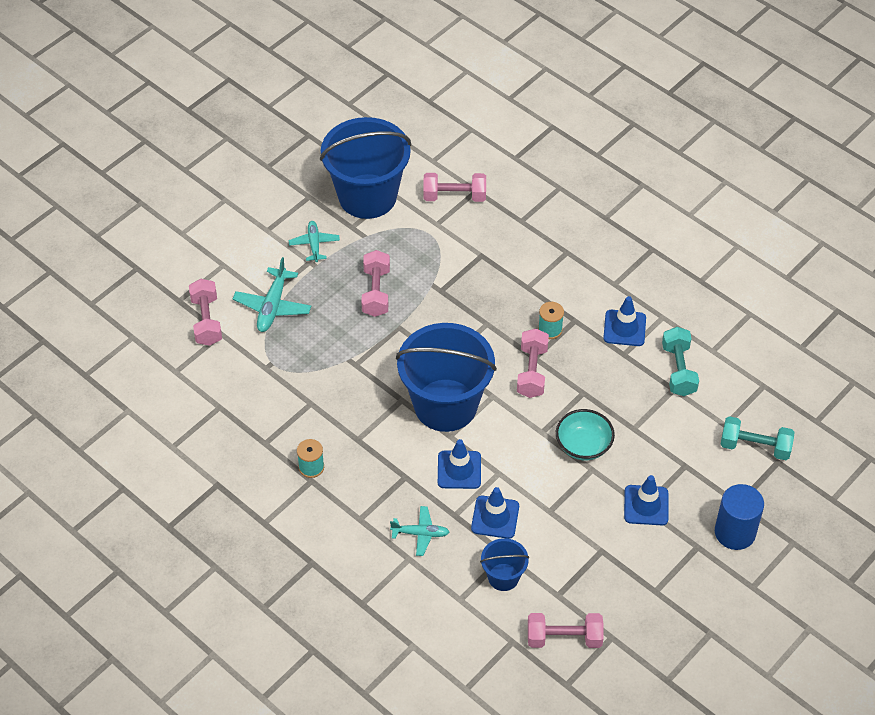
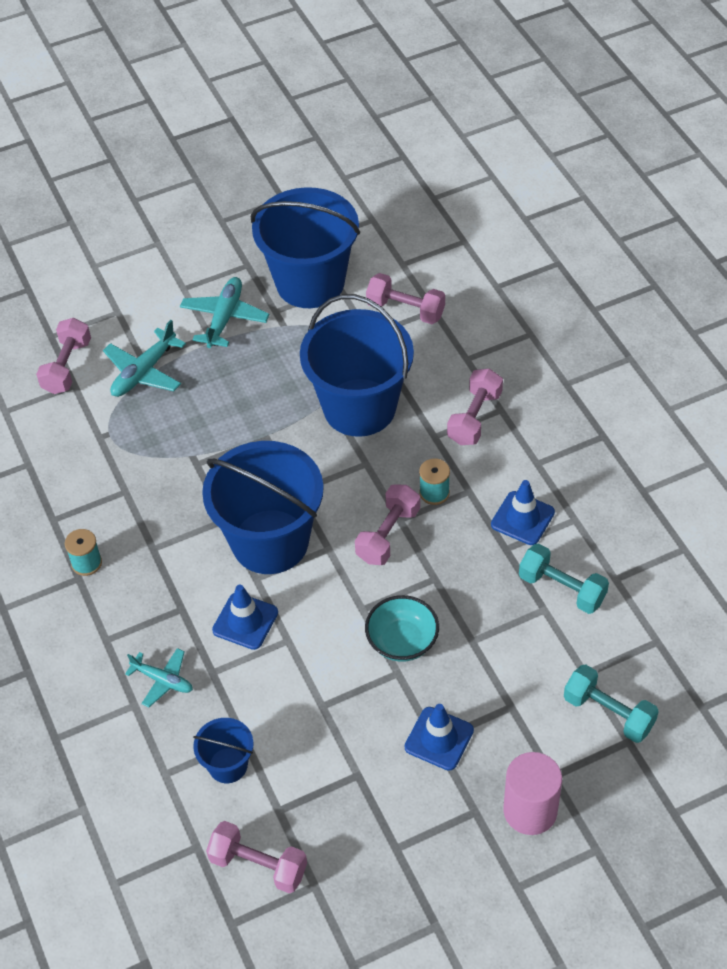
camera: 25 degrees right, 0 degrees up
turquoise plane [289,221,340,262] -> turquoise plane [180,277,269,348], size x1.51
pink dumbbell [361,250,390,317] -> pink dumbbell moved to [447,368,503,445]
blue traffic cone [471,487,519,539] -> none
turquoise dumbbell [662,327,699,396] -> turquoise dumbbell turned 75 degrees counterclockwise [519,543,609,614]
blue cylinder [715,484,764,550] -> pink cylinder [503,752,562,835]
none -> blue bucket [300,294,414,437]

